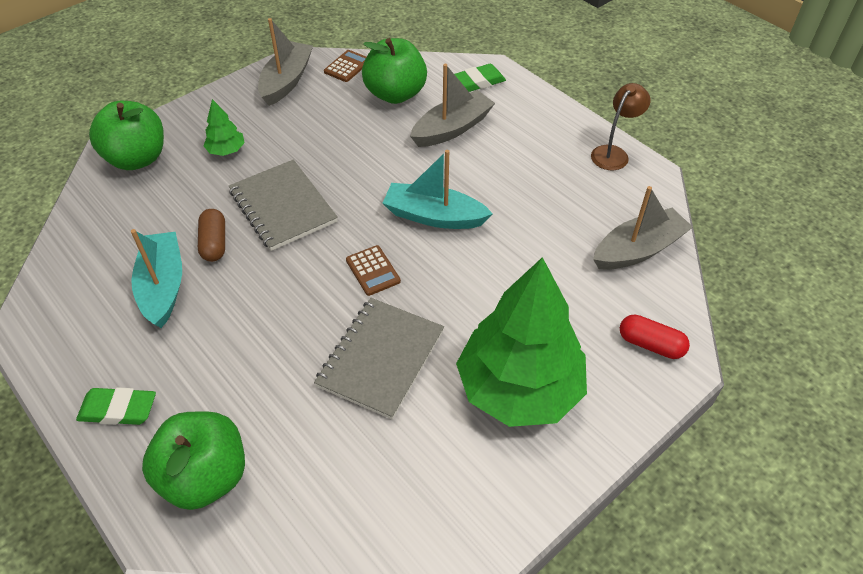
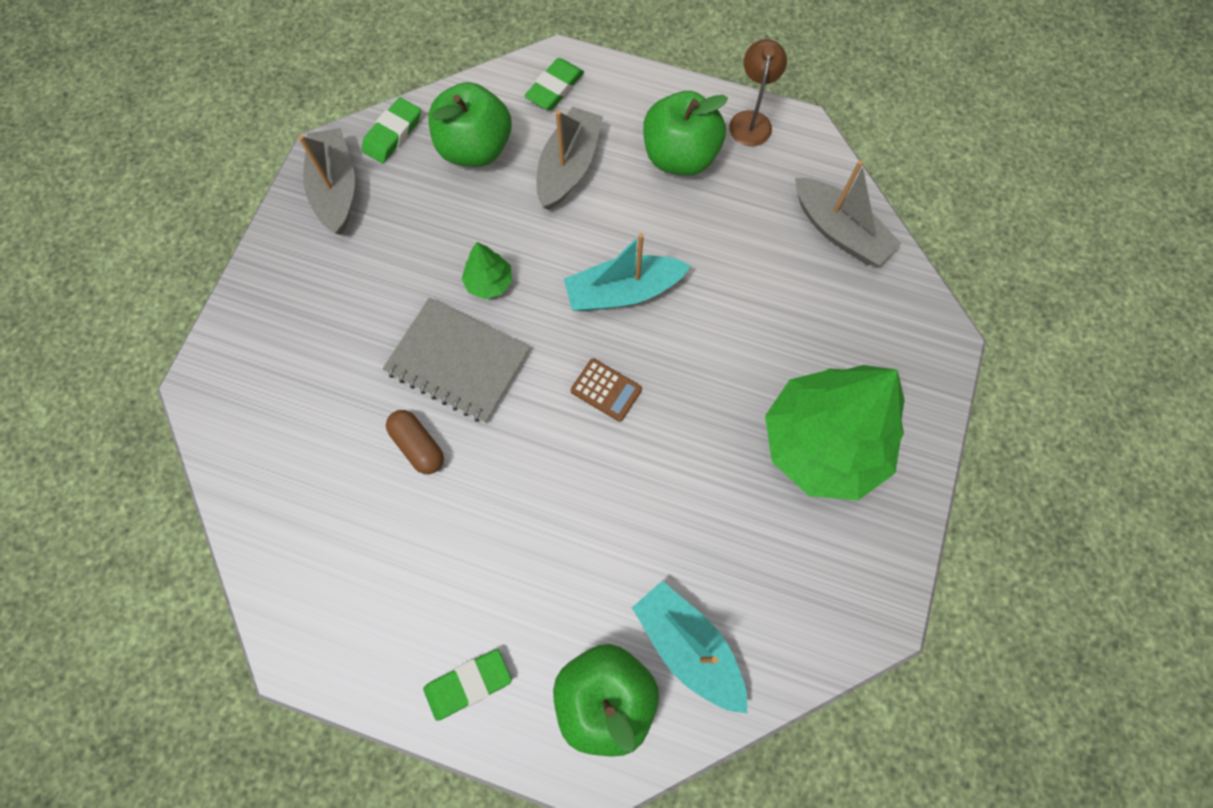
camera: 30 degrees left, 20 degrees up
green apple [89,101,164,170] -> green apple moved to [643,91,728,176]
turquoise boat [131,229,182,328] -> turquoise boat moved to [632,581,747,713]
green tree [203,99,245,156] -> green tree moved to [462,242,512,299]
grey notebook [314,298,444,419] -> none
brown calculator [324,50,366,82] -> green eraser [362,97,421,163]
grey boat [593,186,693,270] -> grey boat turned 105 degrees clockwise [795,160,902,266]
red capsule [620,315,690,359] -> none

